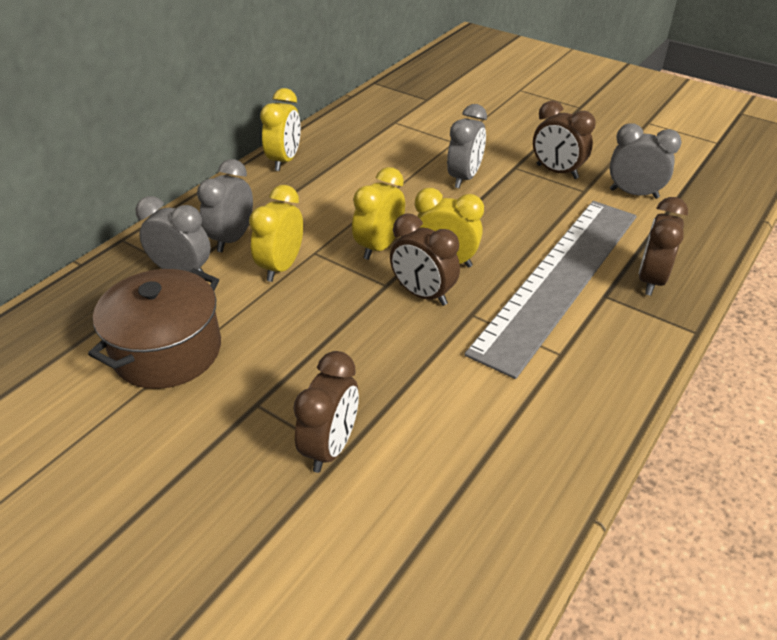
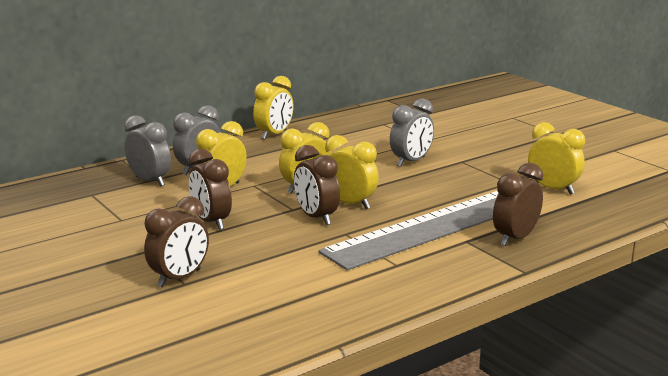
camera: 20 degrees right, 20 degrees down
brown pot [88,268,221,389] -> none
brown clock [533,101,596,179] -> brown clock moved to [188,149,232,230]
grey clock [610,123,682,199] -> yellow clock [528,122,585,195]

